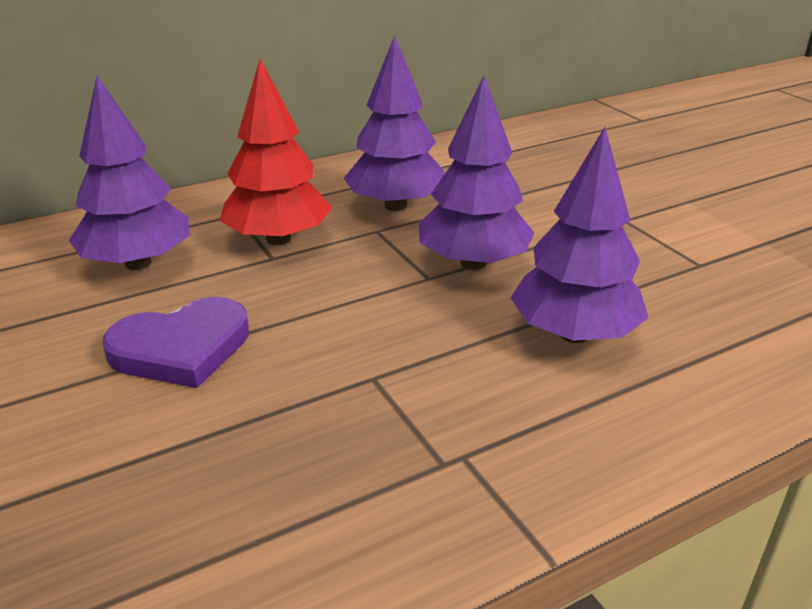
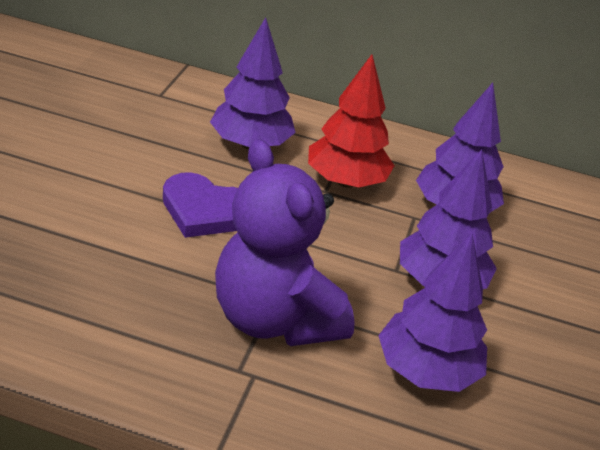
camera: 40 degrees right, 5 degrees up
none -> purple teddy bear [215,139,355,346]

